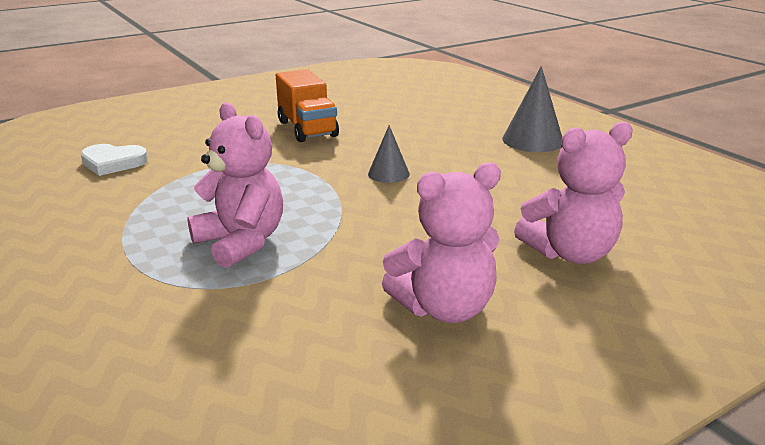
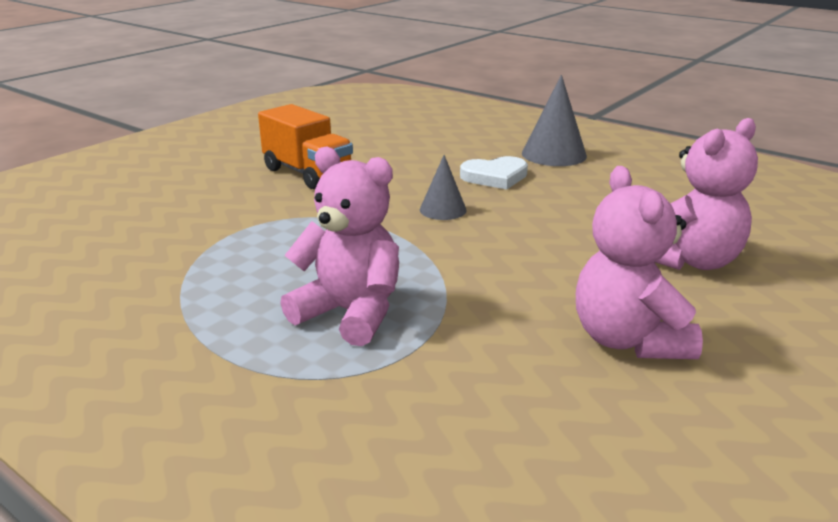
camera: 20 degrees left, 0 degrees up
white heart [81,144,148,176] -> white heart moved to [460,156,528,190]
pink teddy bear [382,162,501,323] -> pink teddy bear turned 120 degrees clockwise [576,166,703,359]

